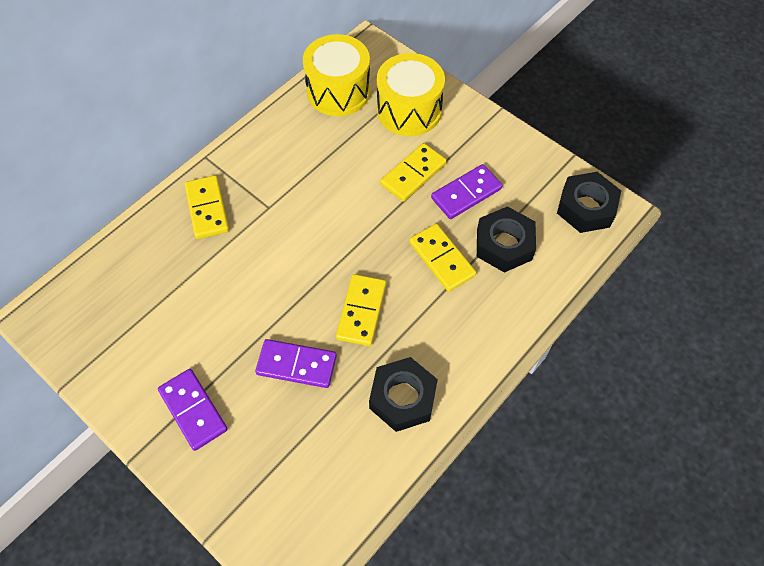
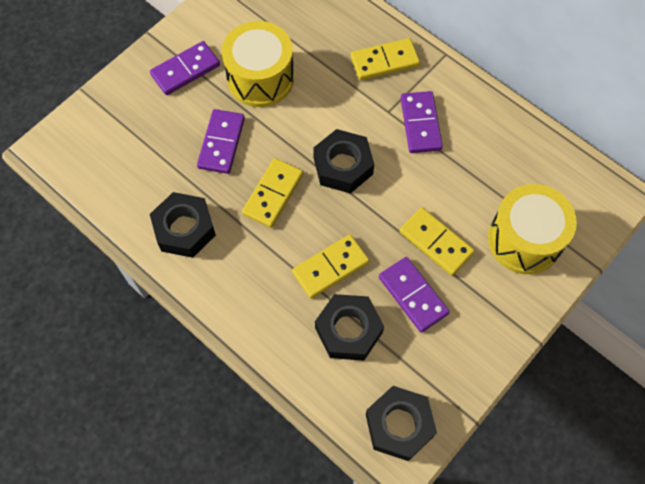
camera: 90 degrees right, 5 degrees up
yellow drum [303,34,371,116] -> yellow drum moved to [222,21,294,107]
yellow domino [336,274,386,346] -> yellow domino turned 75 degrees counterclockwise [242,158,303,228]
none -> black nut [313,129,374,194]
none -> purple domino [401,91,443,153]

